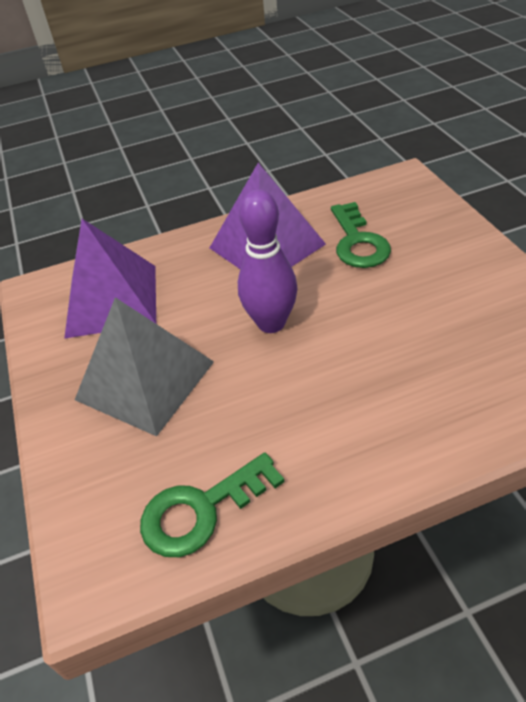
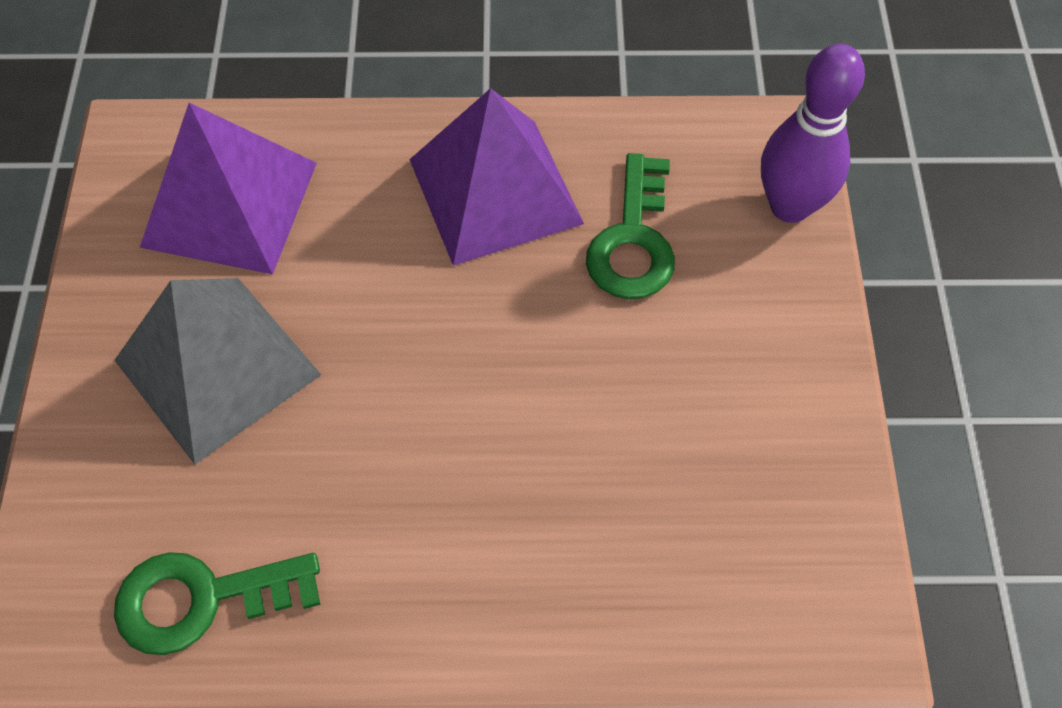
camera: 15 degrees right, 15 degrees up
purple bowling pin [238,189,298,333] -> purple bowling pin moved to [761,44,865,223]

